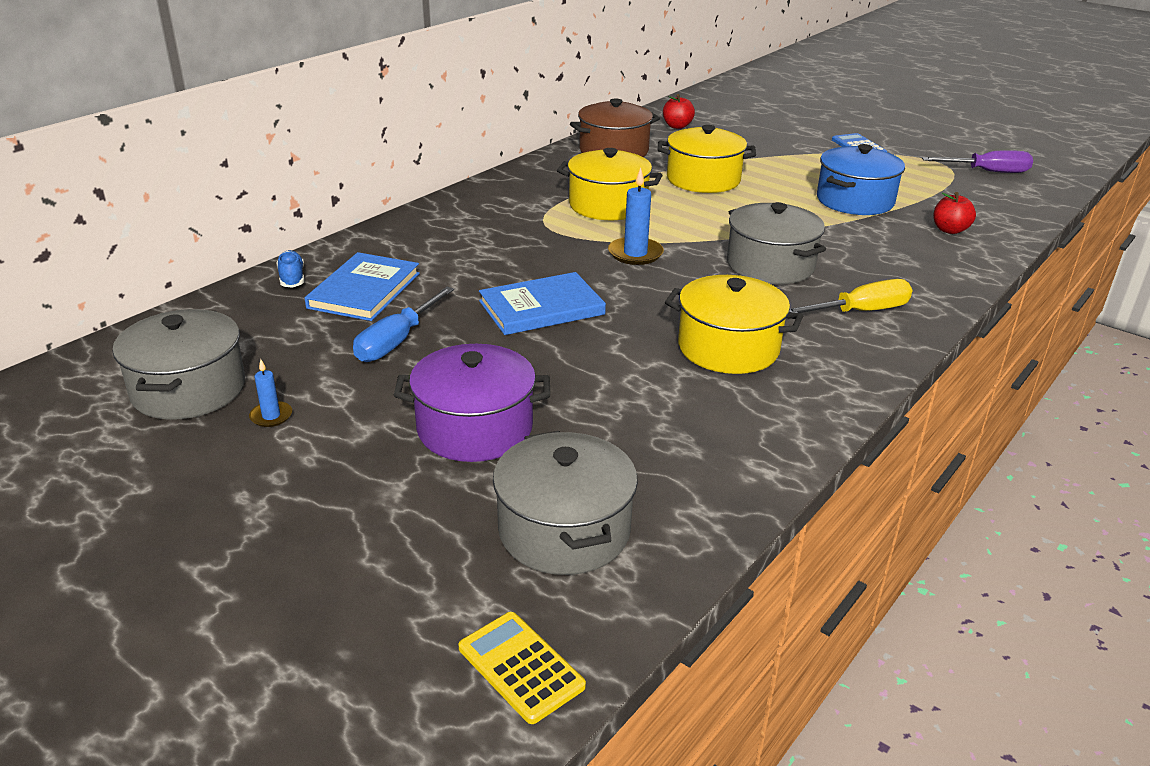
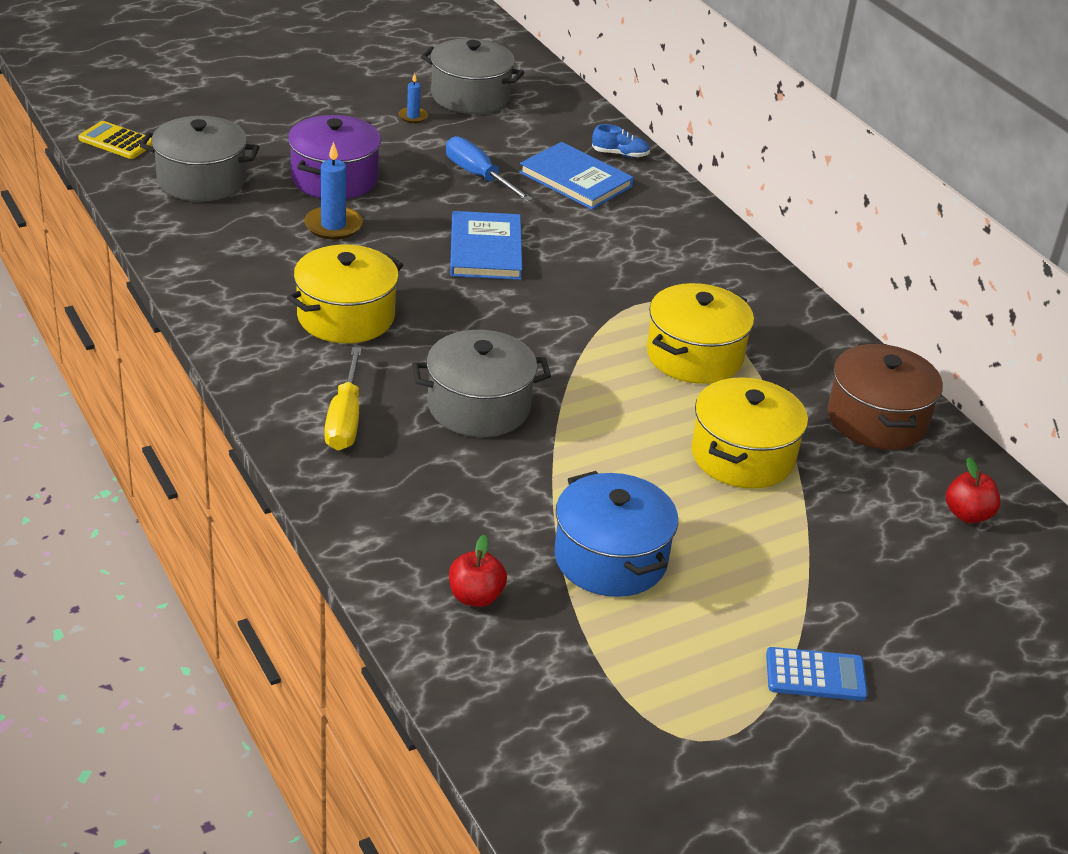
camera: 110 degrees right, 5 degrees up
yellow calculator [459,612,586,724] -> yellow calculator turned 135 degrees counterclockwise [78,121,152,159]
blue candle [608,167,664,265] -> blue candle moved to [304,142,363,240]
purple screwdriver [922,150,1033,173] -> none

